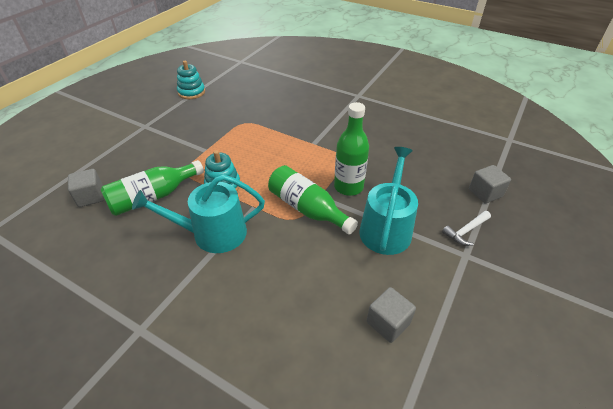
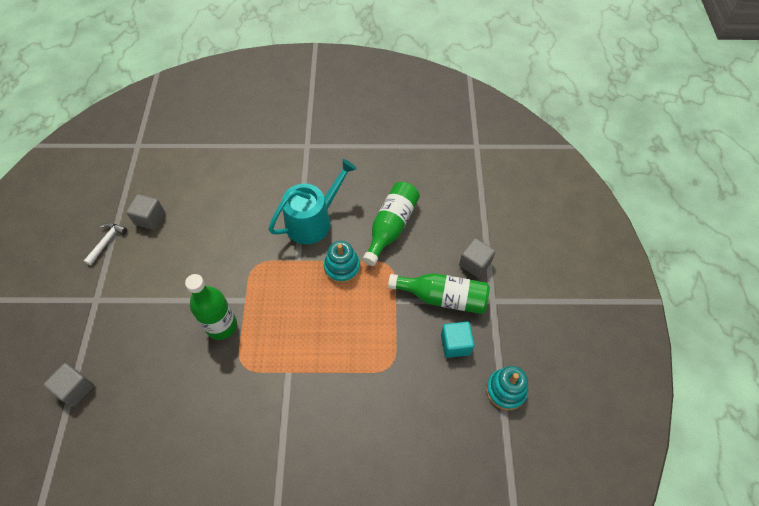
camera: 150 degrees right, 15 degrees up
grey cube [68,169,104,207] -> grey cube moved to [459,238,495,278]
green bottle [268,165,358,235] -> green bottle moved to [388,273,490,314]
turquoise watering can [359,147,418,255] -> none
white hammer [442,211,491,246] -> white hammer moved to [84,223,127,265]
none -> turquoise cube [441,322,474,358]

